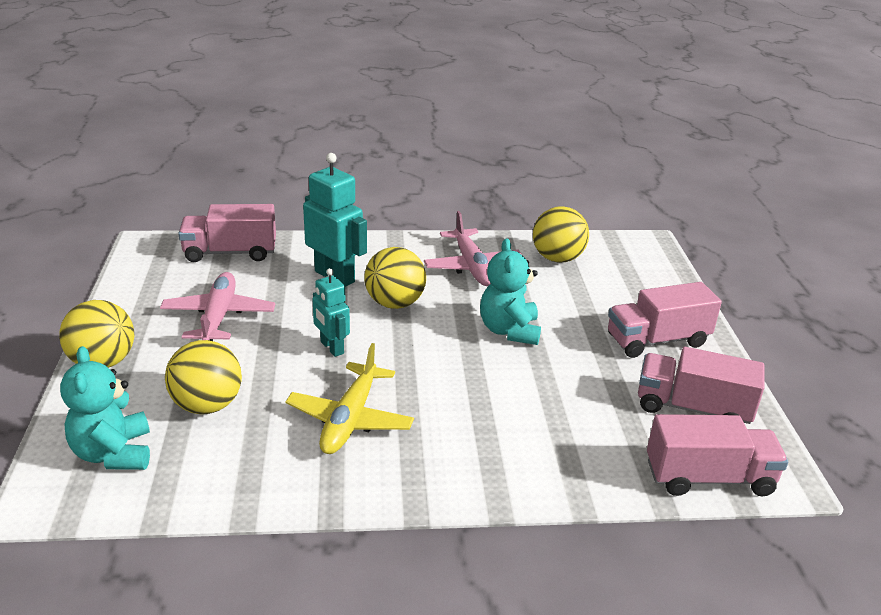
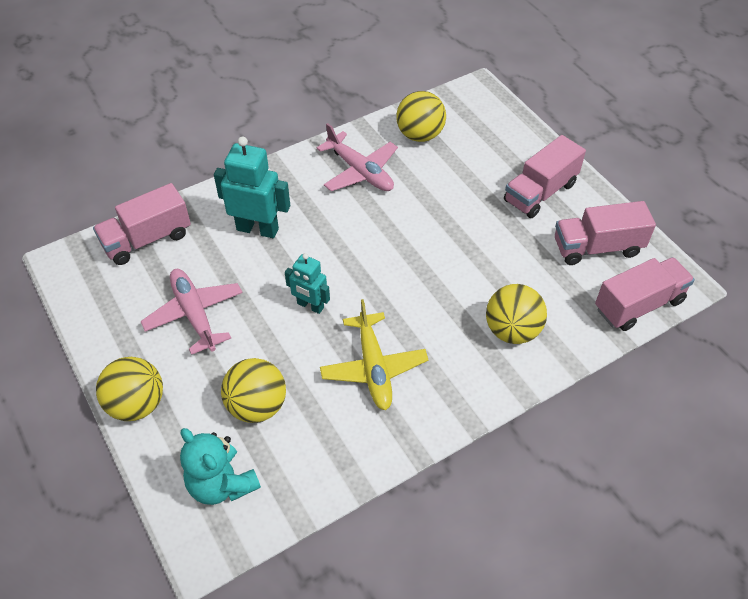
camera: 25 degrees left, 20 degrees up
yellow ball [364,247,426,309] -> yellow ball moved to [486,284,547,344]
turquoise teddy bear [480,238,541,345] -> none

